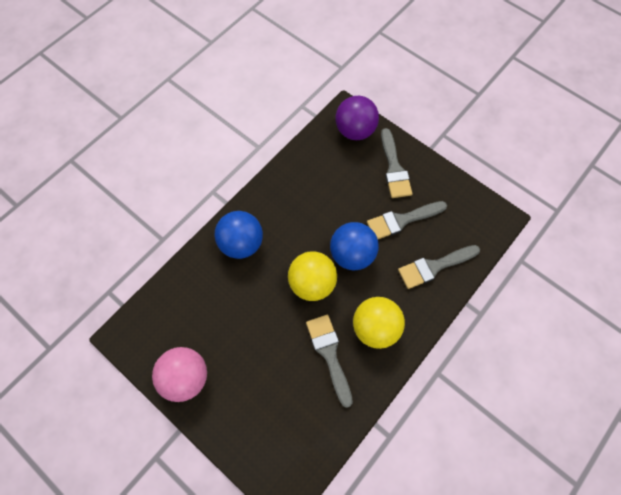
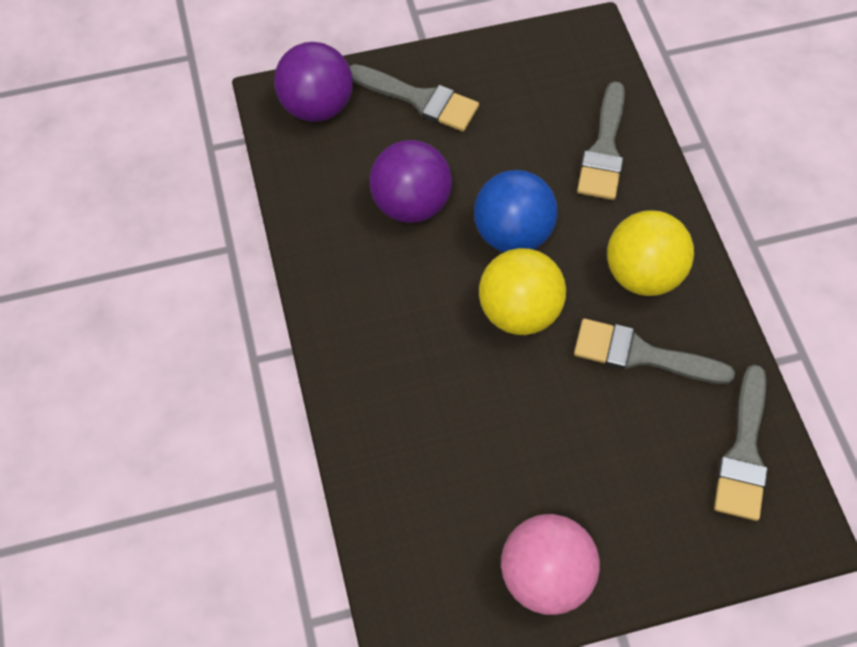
camera: 55 degrees left, 5 degrees down
blue ball [215,211,263,259] -> none
grey brush [367,201,447,239] -> grey brush moved to [714,365,768,521]
none -> purple ball [369,140,452,223]

